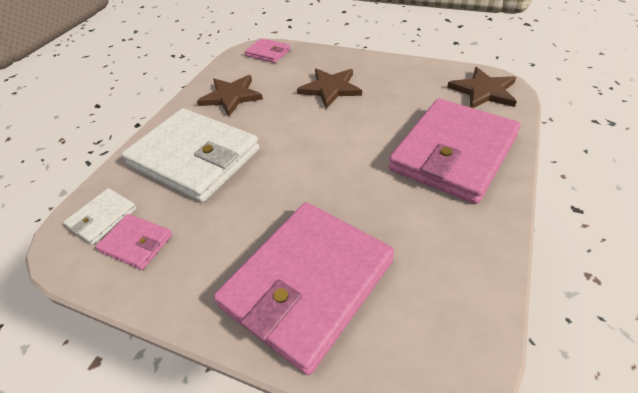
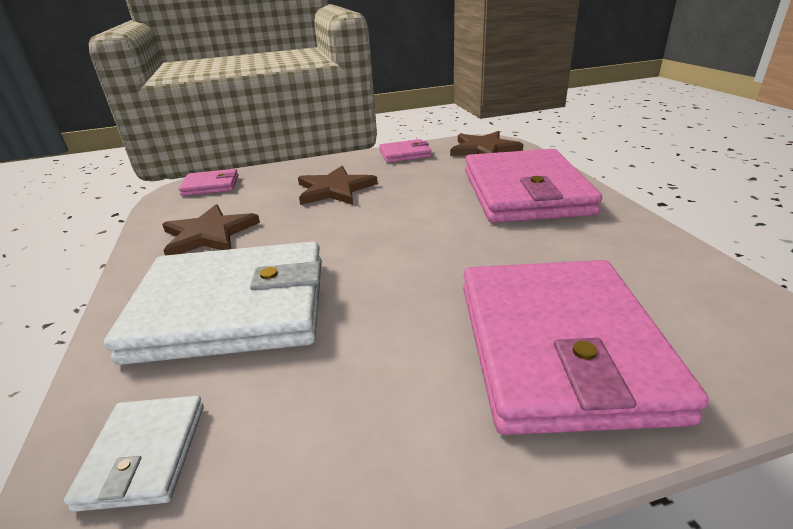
camera: 40 degrees left, 15 degrees down
pink wallet [96,214,172,270] -> pink wallet moved to [379,139,432,163]

